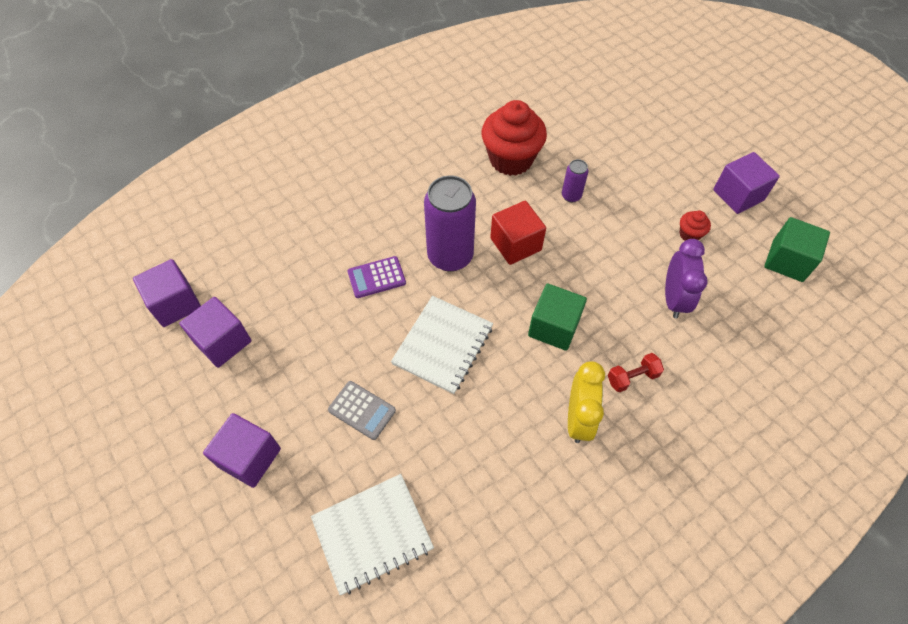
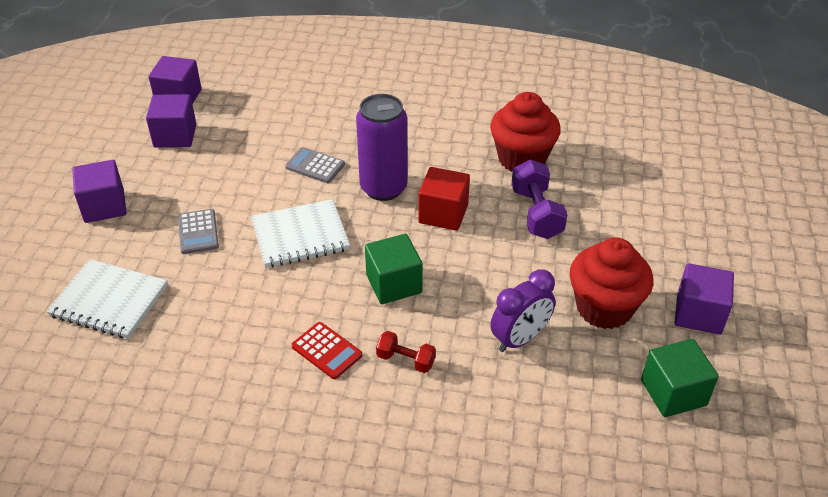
camera: 45 degrees right, 15 degrees down
purple calculator [348,256,406,298] -> grey calculator [285,147,345,183]
purple can [562,159,589,202] -> purple dumbbell [511,159,568,239]
yellow clock [568,361,605,443] -> red calculator [291,322,362,379]
red cupcake [679,211,711,241] -> red cupcake [570,237,653,329], size x2.25

